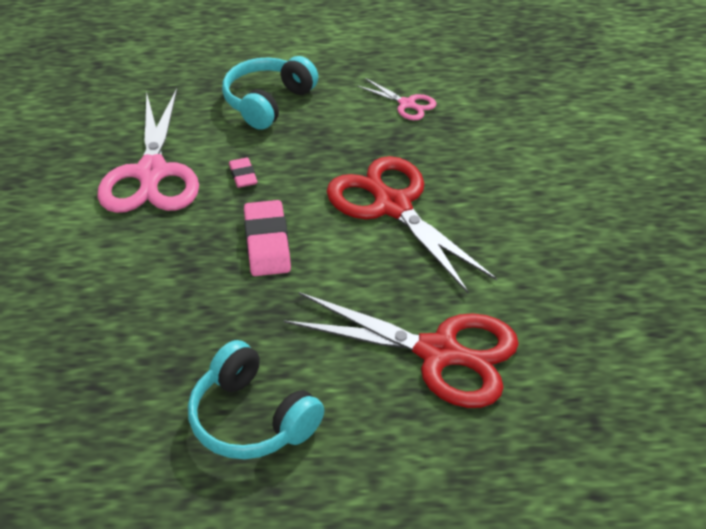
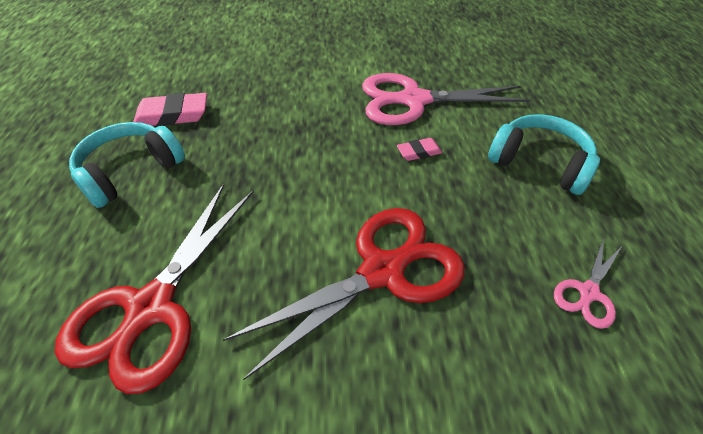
camera: 90 degrees right, 5 degrees up
pink eraser [244,200,291,276] -> pink eraser moved to [133,93,207,126]

